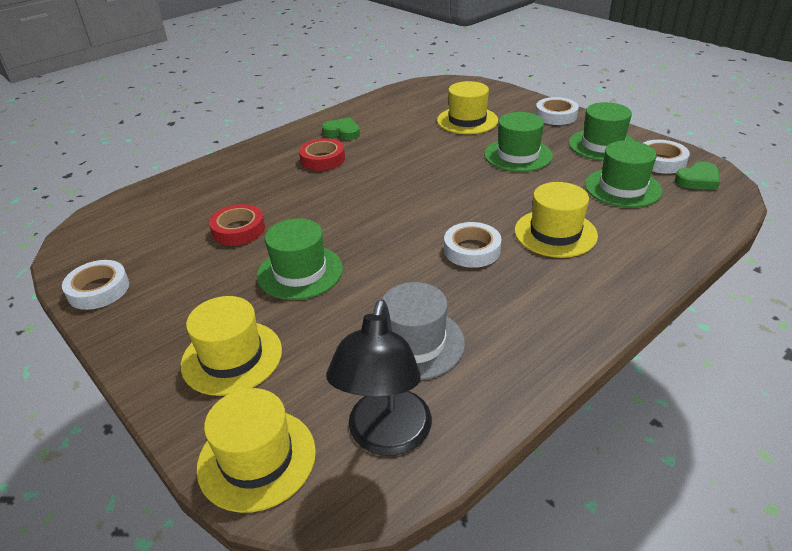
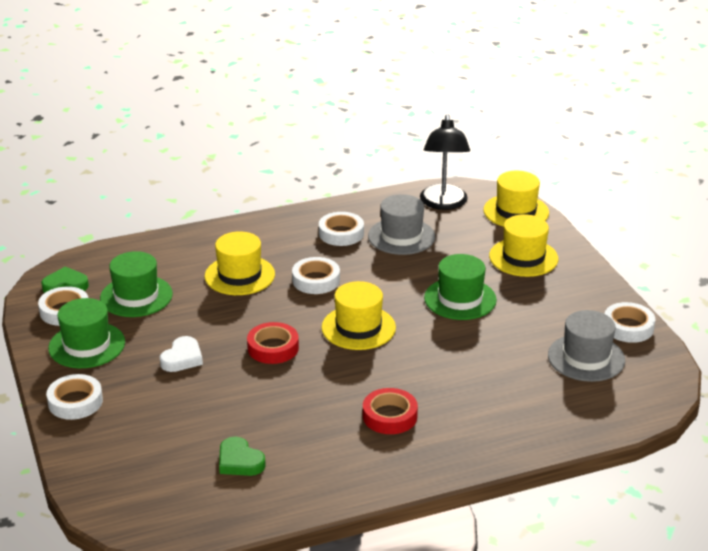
camera: 160 degrees left, 5 degrees down
red tape [209,204,265,246] -> red tape moved to [247,322,299,364]
green heart [322,118,360,140] -> green heart moved to [219,437,266,476]
black lamp [326,299,432,456] -> black lamp turned 150 degrees clockwise [420,114,470,210]
yellow hat [437,81,498,134] -> yellow hat moved to [321,281,396,350]
green hat [484,112,553,172] -> white heart [160,336,203,372]
none -> white tape [319,212,364,246]
none -> grey hat [548,310,625,382]

